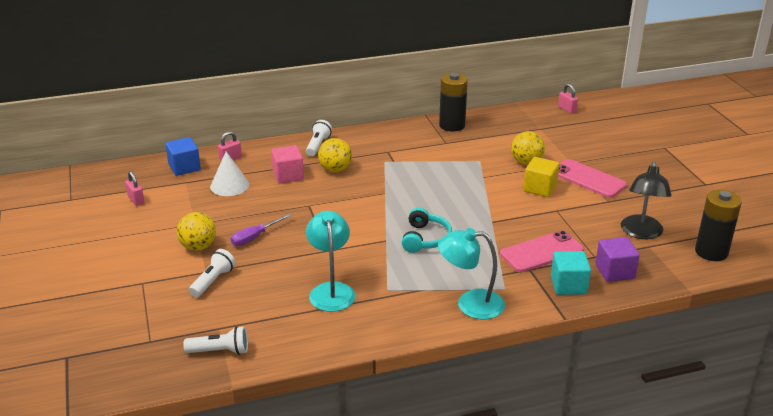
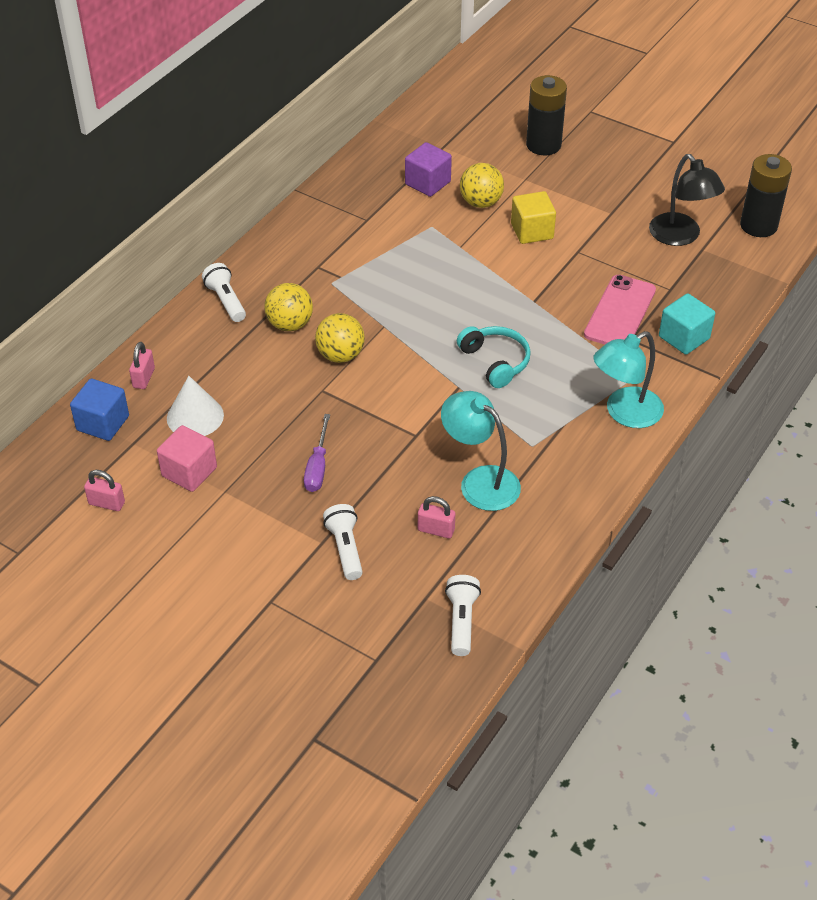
camera: 40 degrees left, 15 degrees up
yellow ball [177,212,216,251] -> yellow ball moved to [315,313,365,363]
white flashlight [183,326,248,355] -> white flashlight turned 45 degrees counterclockwise [445,575,481,656]
pink cube [271,145,304,183] -> pink cube moved to [157,425,217,492]
black battery [439,73,468,131] -> black battery moved to [526,75,567,155]
pink padlock [558,84,578,114] -> pink padlock moved to [418,496,455,539]
pink phone [558,159,627,198] -> none
purple cube [596,237,640,282] -> purple cube moved to [405,142,452,197]

